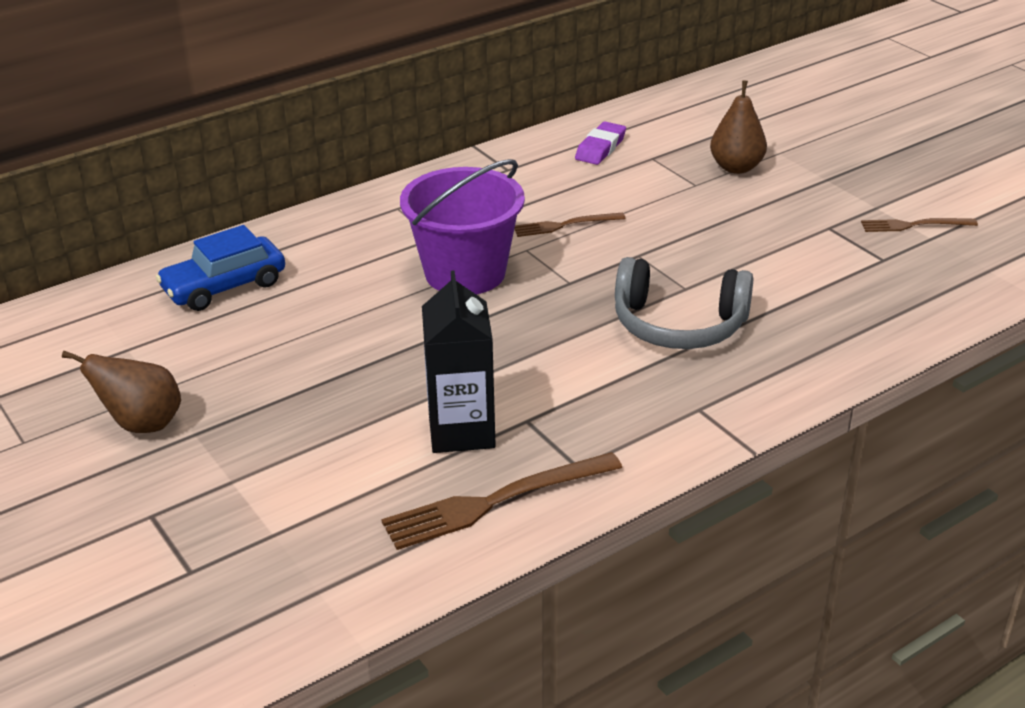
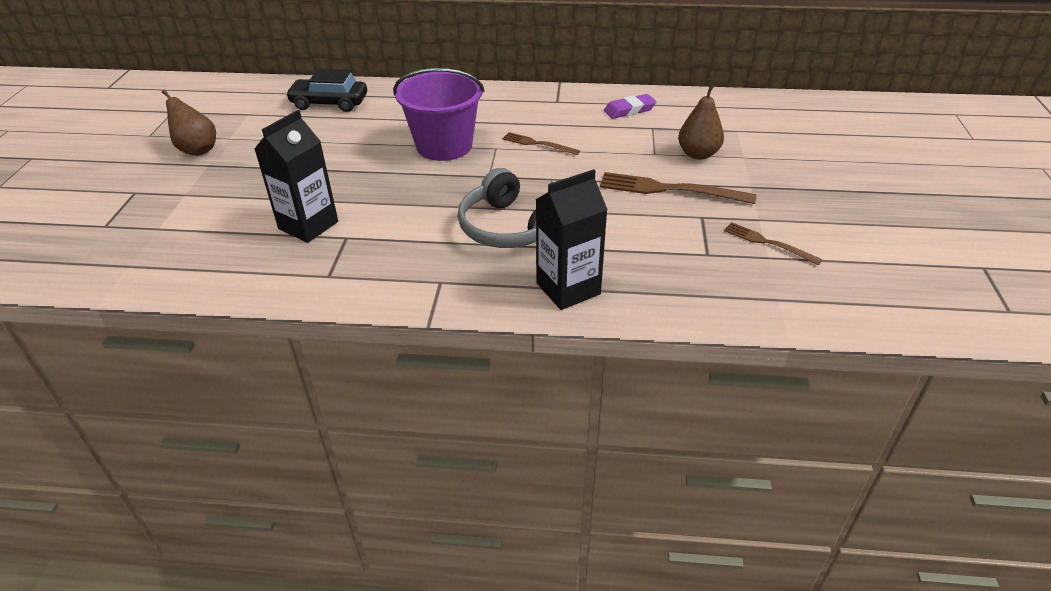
camera: 40 degrees right, 5 degrees up
blue car [156,225,285,311] -> black car [286,69,367,112]
brown fork [381,452,622,550] -> brown fork moved to [600,172,756,204]
none -> black carton [536,169,608,310]

